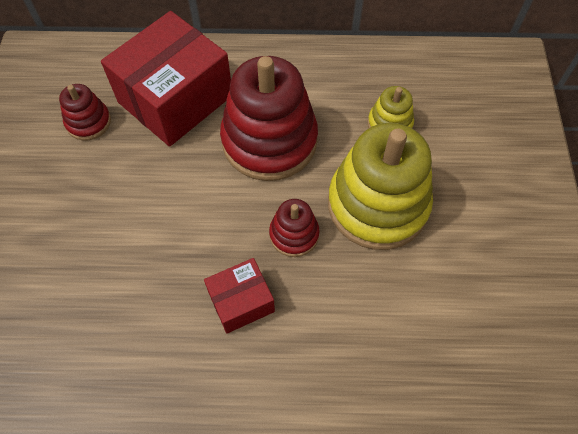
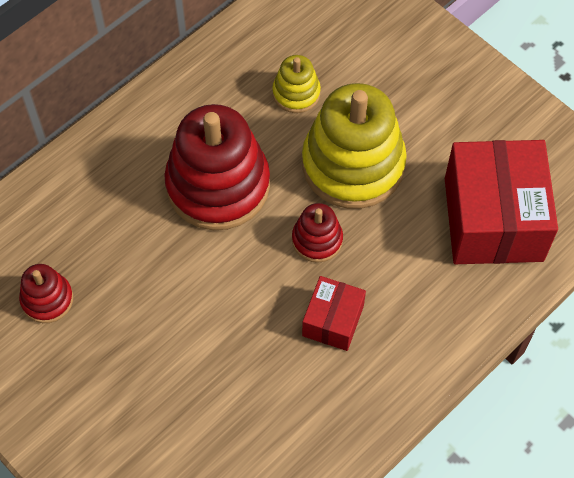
camera: 45 degrees left, 0 degrees up
red box [101,11,231,147] -> red box moved to [445,140,558,264]

